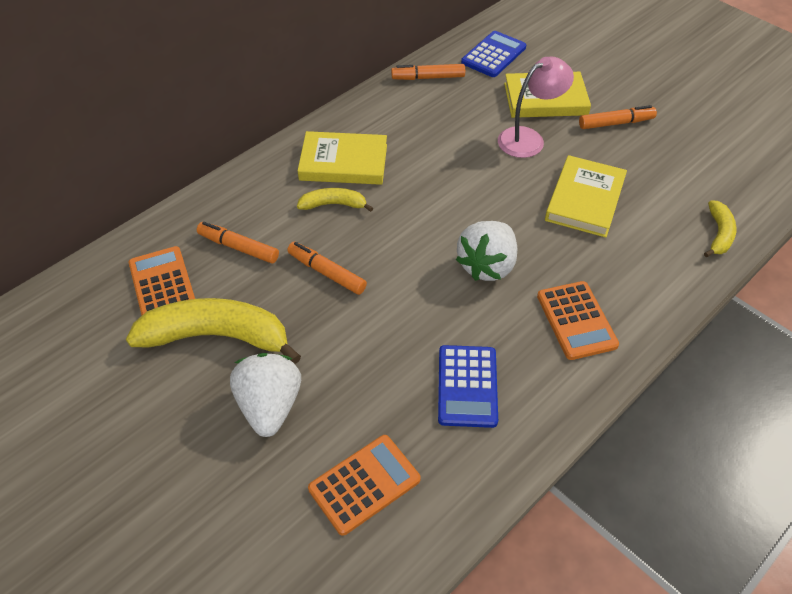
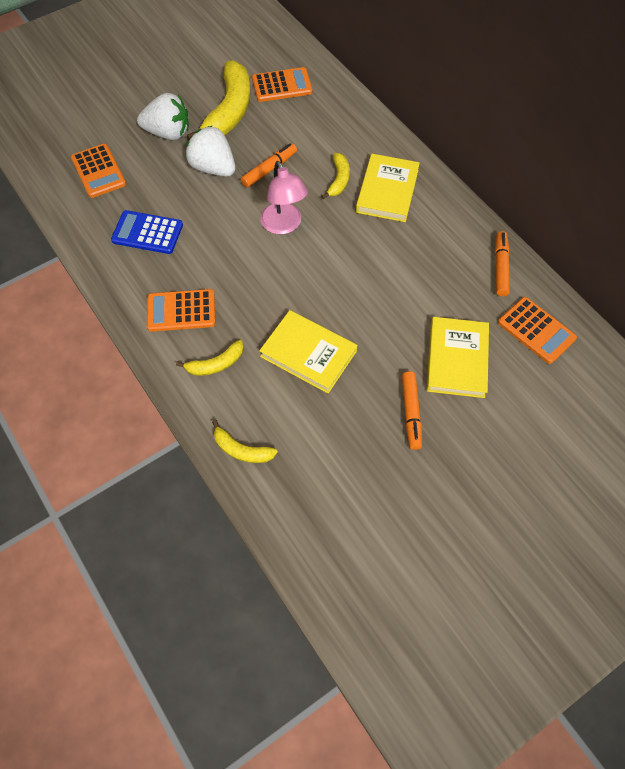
camera: 100 degrees right, 10 degrees up
orange marker [197,222,279,264] -> none
white strawberry [456,221,517,281] -> white strawberry moved to [185,125,236,177]
blue calculator [461,31,526,77] -> orange calculator [498,297,577,364]
pink lamp [498,57,574,158] -> pink lamp moved to [260,161,308,234]
none -> yellow banana [176,340,244,376]

